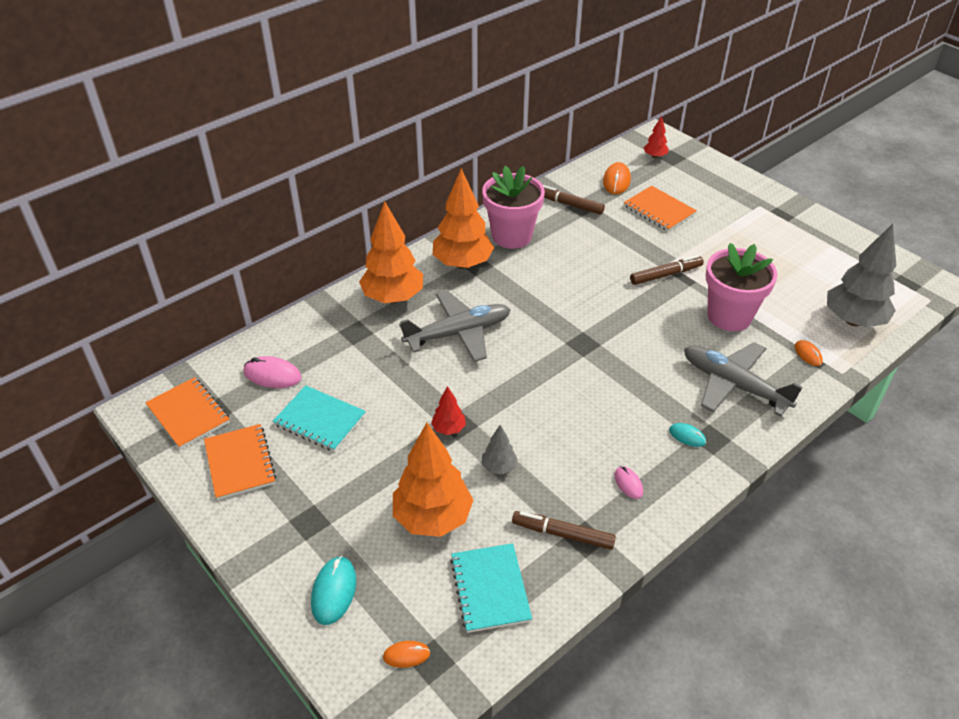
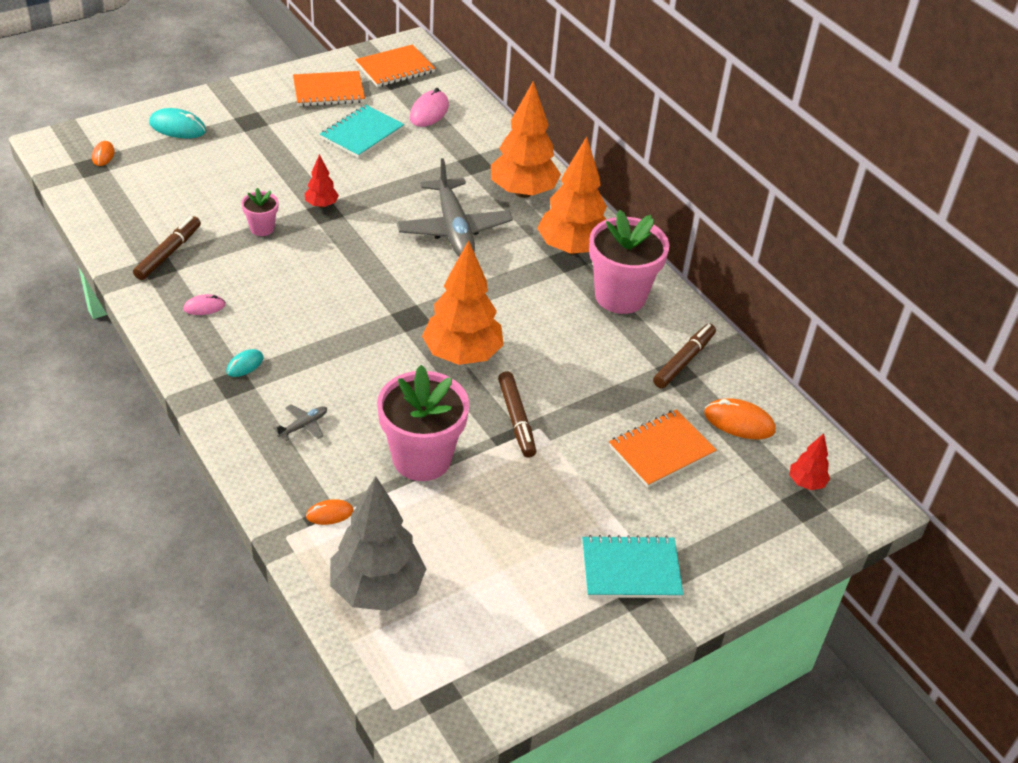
camera: 95 degrees right, 0 degrees up
orange tree [393,423,473,537] -> orange tree moved to [422,240,504,365]
turquoise notebook [450,543,532,633] -> turquoise notebook moved to [582,535,683,598]
grey tree [482,425,518,474] -> pink flower pot [241,188,279,236]
grey plane [684,342,803,417] -> grey plane [273,405,327,441], size x0.40

